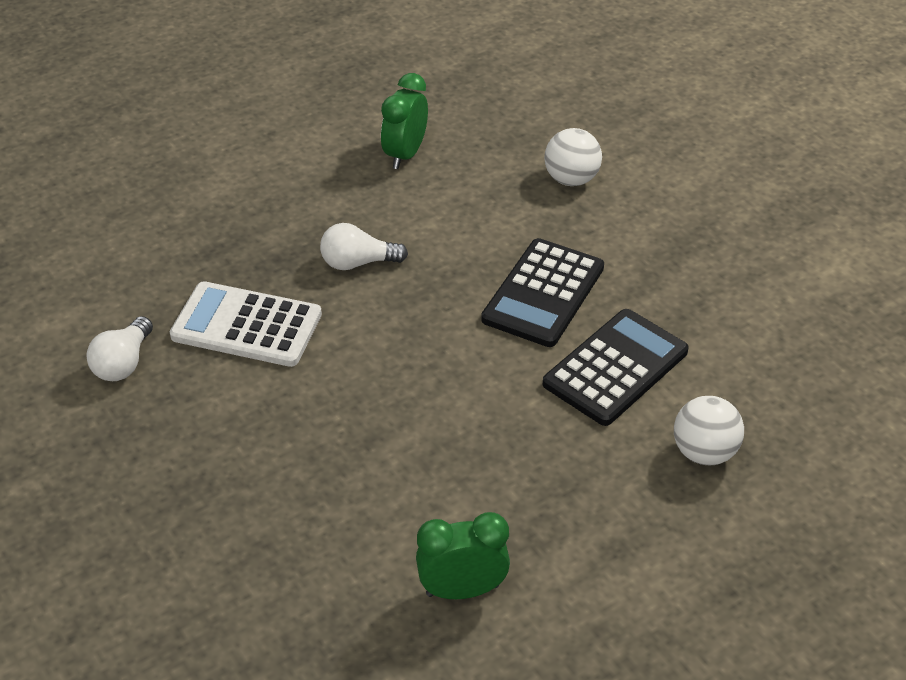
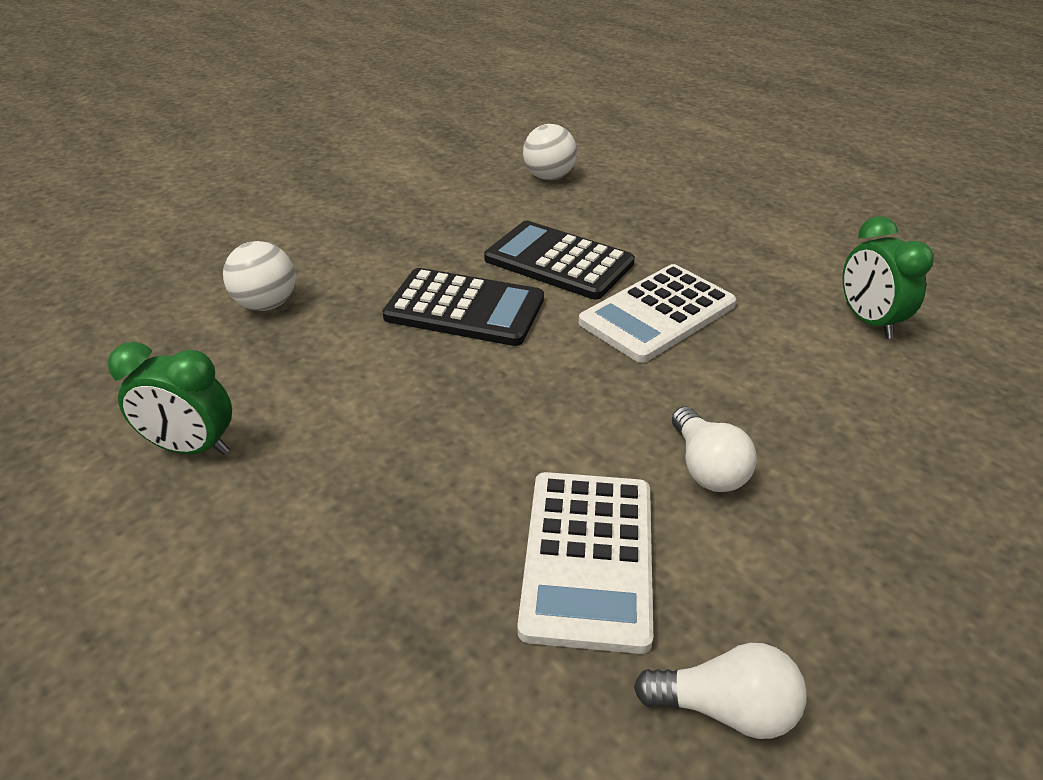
camera: 100 degrees left, 5 degrees down
white light bulb [320,223,408,270] -> white light bulb moved to [672,406,757,492]
white ball [674,396,744,465] -> white ball moved to [523,124,577,180]
none -> white calculator [579,264,736,363]

